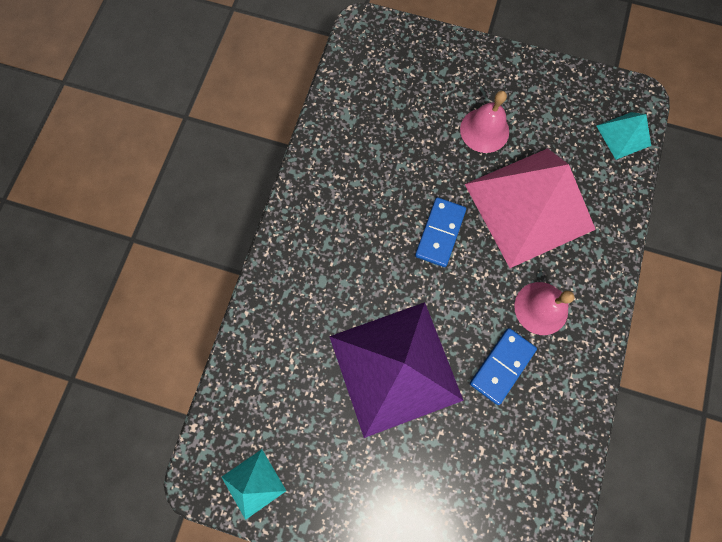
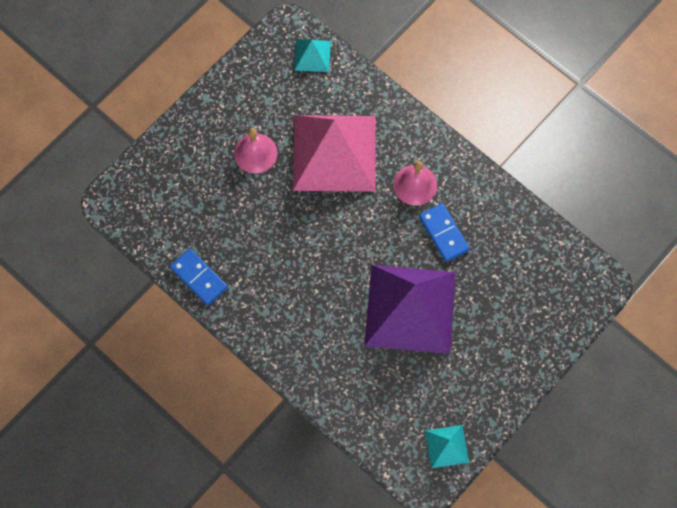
camera: 65 degrees left, 5 degrees down
blue domino [415,197,466,267] -> blue domino moved to [170,248,228,305]

